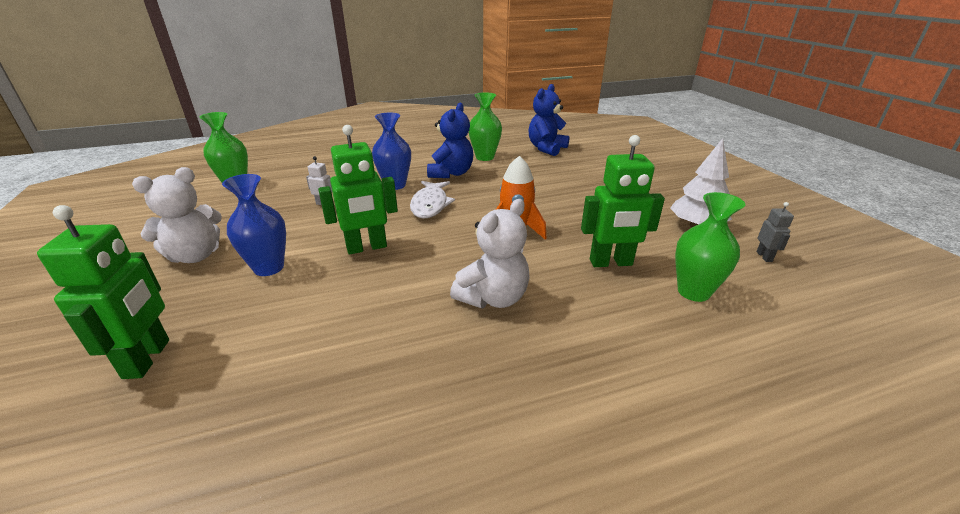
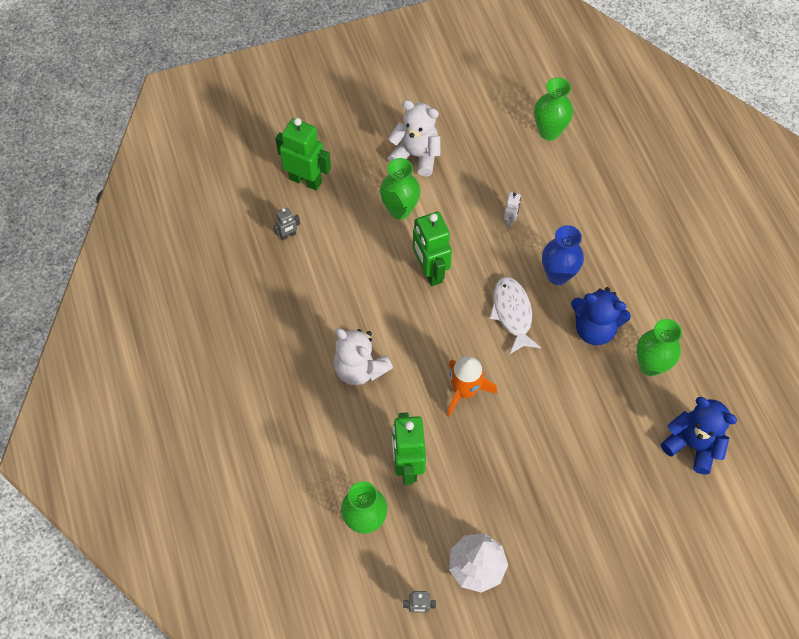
camera: 90 degrees right, 30 degrees up
green robot [37,205,169,379] -> green robot turned 150 degrees counterclockwise [275,118,331,191]
white teddy bear [132,167,222,263] -> white teddy bear turned 150 degrees clockwise [388,100,441,176]
blue vase [222,174,286,276] -> green vase [380,158,420,220]
white fish [410,181,455,219] -> white fish turned 75 degrees clockwise [489,277,541,354]
none -> grey robot [273,207,300,240]

